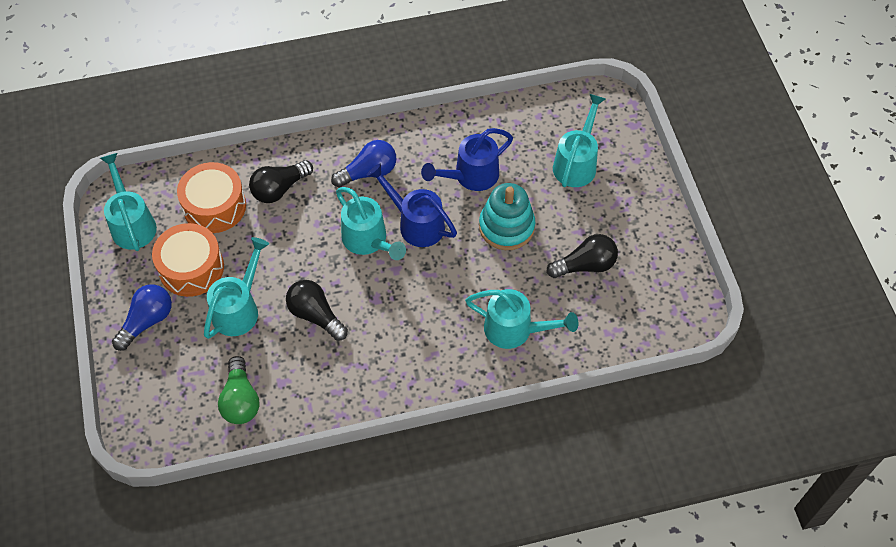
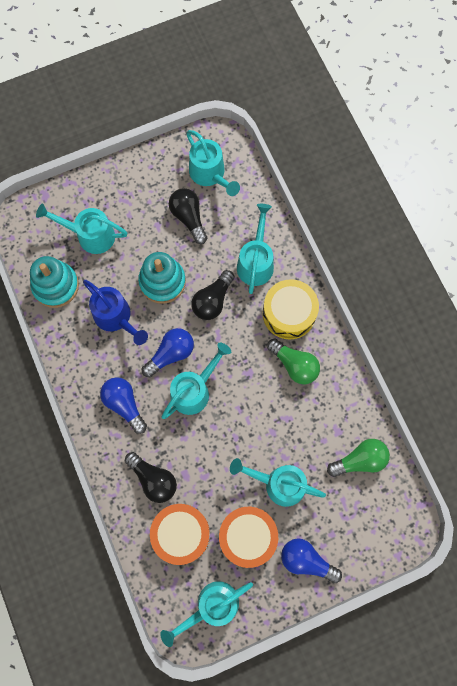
camera: 100 degrees left, 15 degrees up
black light bulb [286,280,348,341] -> black light bulb moved to [191,270,234,320]
blue watering can [367,164,457,247] -> blue light bulb [142,328,194,377]
none -> turquoise stacking toy [30,256,79,308]
none -> turquoise watering can [186,130,240,196]
none -> yellow drum [263,279,319,339]
none -> green light bulb [267,339,320,384]

